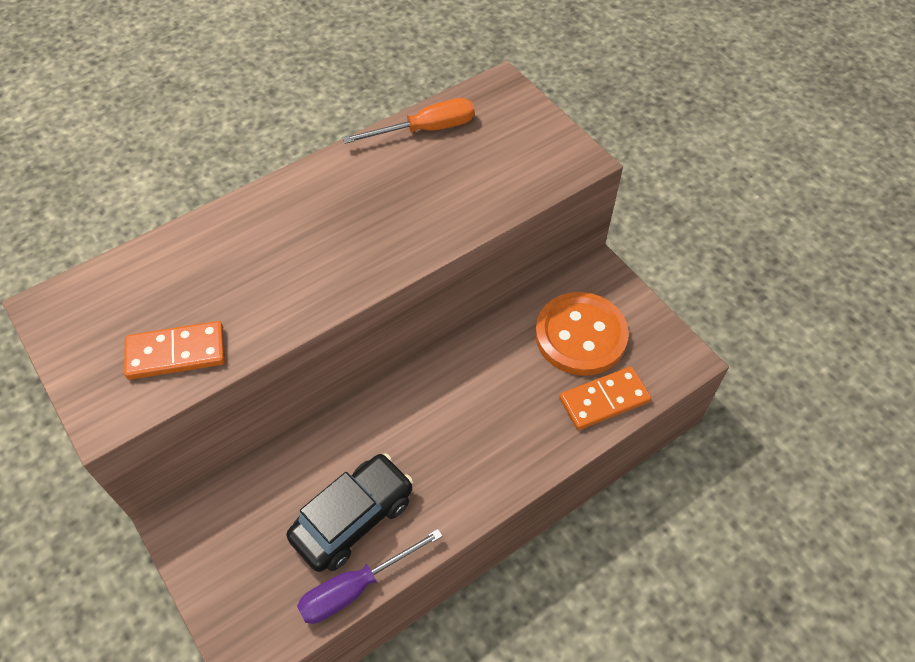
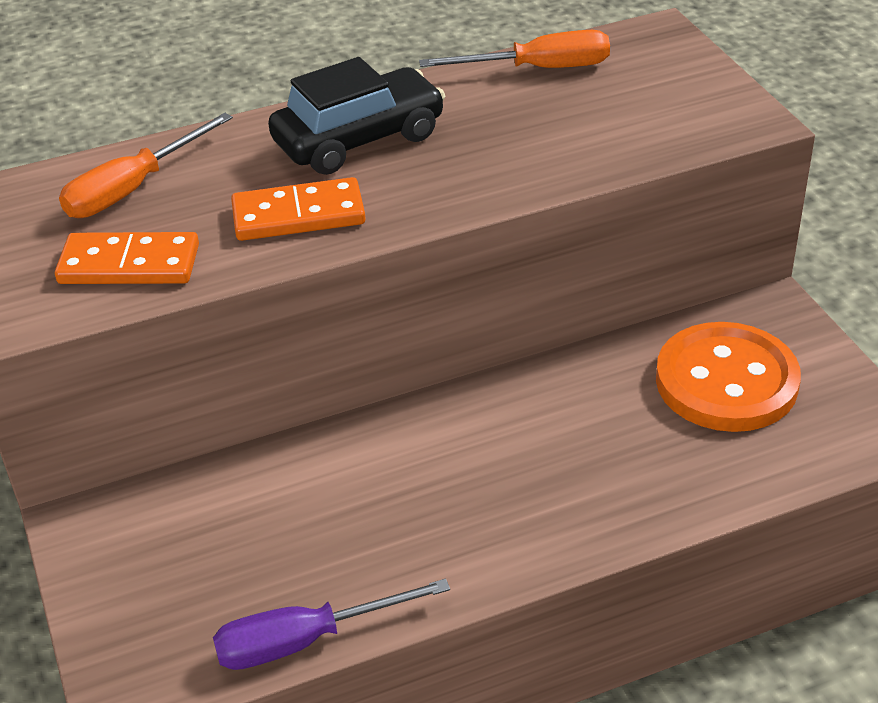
camera: 15 degrees right, 15 degrees down
black car [287,453,413,572] -> black car moved to [268,57,445,175]
orange domino [559,366,651,430] -> orange domino moved to [231,177,366,241]
none -> orange screwdriver [59,113,233,218]

